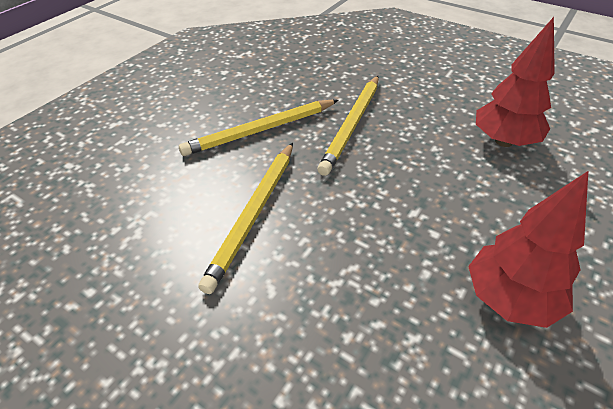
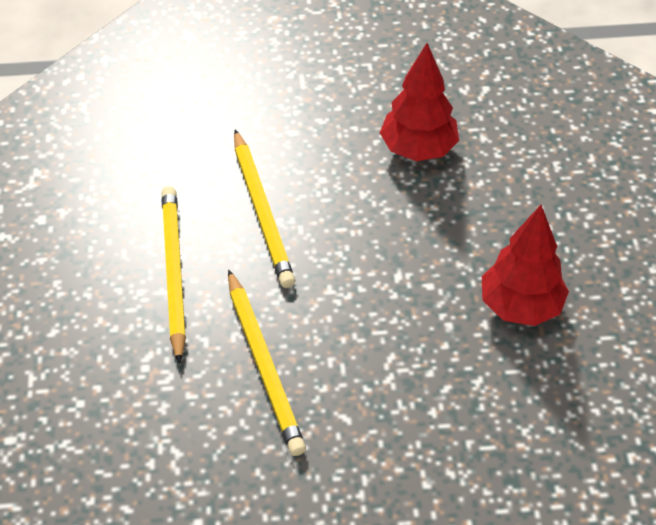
camera: 40 degrees left, 5 degrees up
yellow pencil [179,100,339,156] -> yellow pencil turned 150 degrees clockwise [162,186,186,364]

